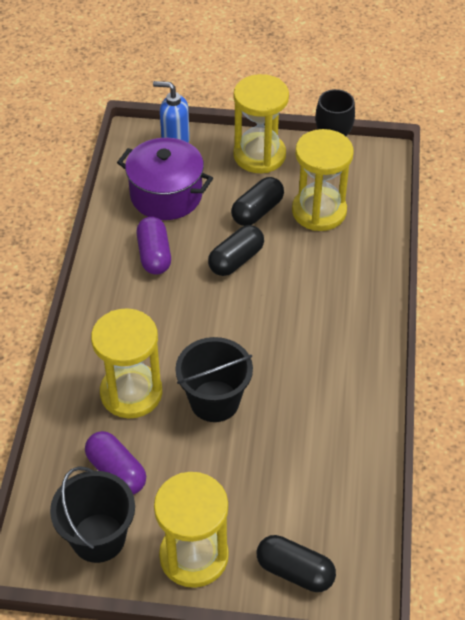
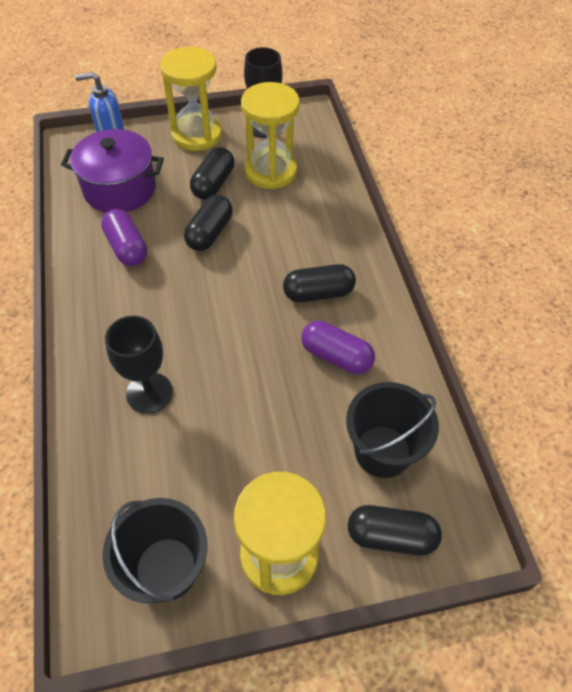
camera: 20 degrees left, 5 degrees up
purple capsule [85,431,146,495] -> purple capsule moved to [301,321,375,374]
yellow hourglass [91,308,162,418] -> black goblet [105,315,173,414]
black bucket [175,337,253,422] -> black bucket moved to [346,382,439,478]
none -> black capsule [283,264,356,302]

